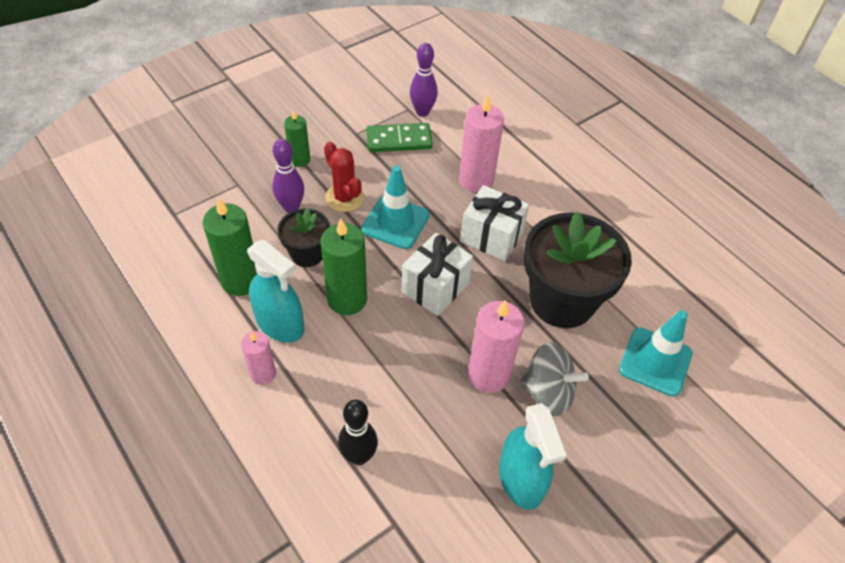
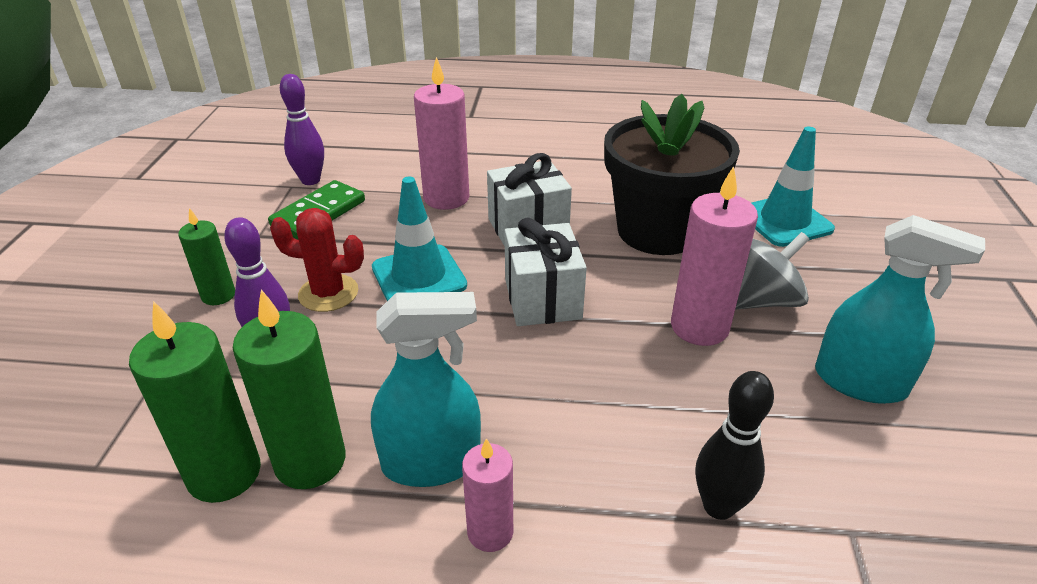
camera: 45 degrees left, 15 degrees down
black flower pot [277,208,330,267] -> none
green candle [321,219,367,315] -> green candle moved to [129,301,261,503]

